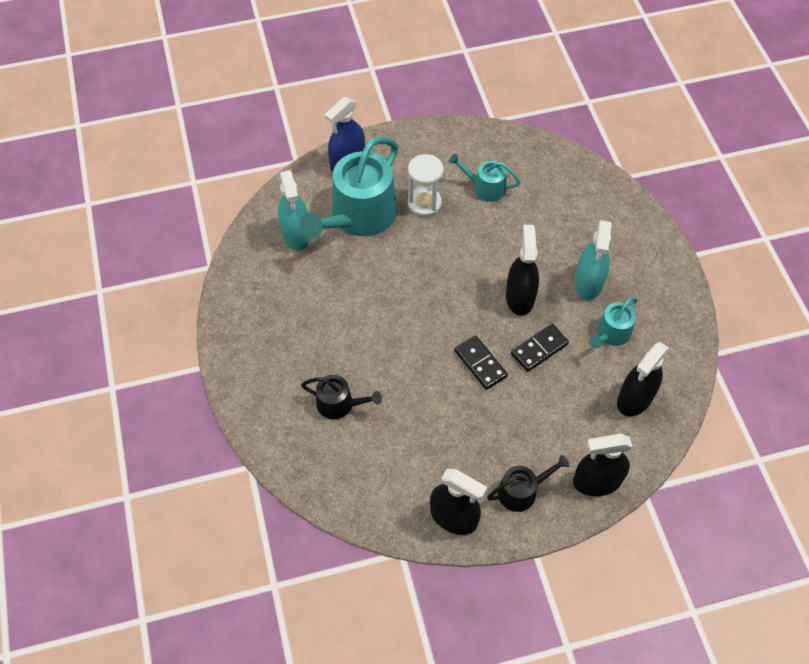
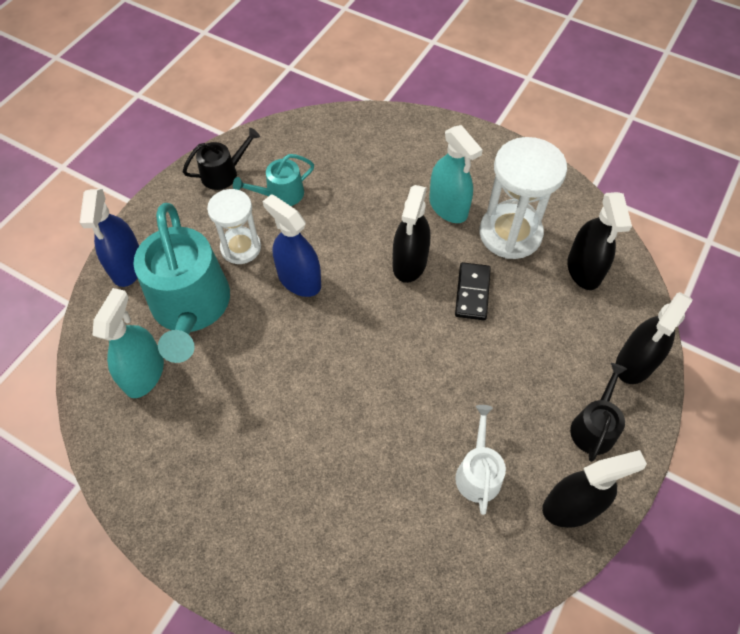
camera: 45 degrees left, 0 degrees up
turquoise spray bottle [278,170,311,251] -> turquoise spray bottle turned 105 degrees counterclockwise [92,288,164,398]
black watering can [301,375,382,420] -> black watering can moved to [183,128,260,190]
black domino [454,335,508,390] -> none
black spray bottle [506,225,539,316] -> black spray bottle turned 120 degrees counterclockwise [393,185,430,283]
turquoise watering can [589,297,638,348] -> white hourglass [480,137,567,259]
none -> blue spray bottle [262,194,321,297]
none -> white watering can [455,405,506,515]

